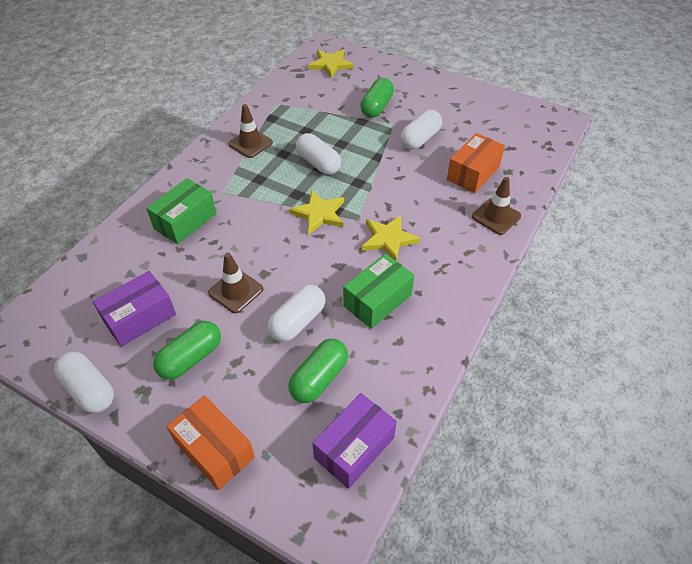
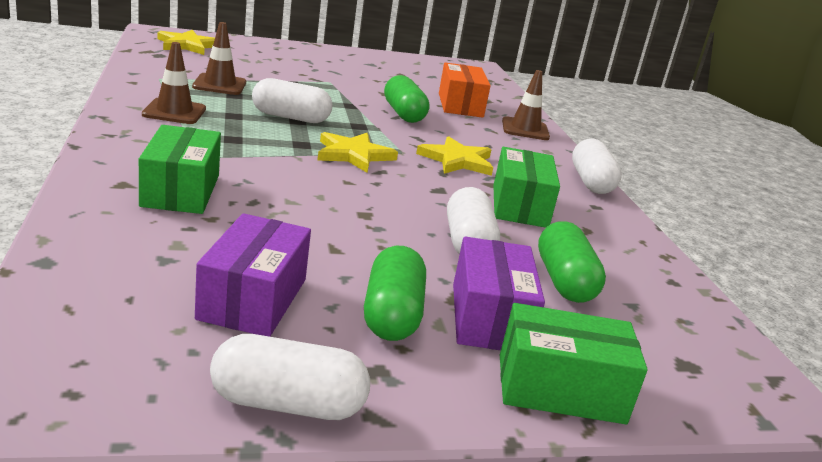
camera: 45 degrees left, 25 degrees down
orange box [166,395,255,490] -> green box [500,303,648,424]
brown traffic cone [208,252,263,313] -> brown traffic cone moved to [192,22,246,95]
purple box [312,393,397,489] -> purple box moved to [453,237,545,350]
green capsule [360,78,394,118] -> green capsule moved to [384,75,429,123]
white capsule [400,110,442,149] -> white capsule moved to [572,139,622,194]

